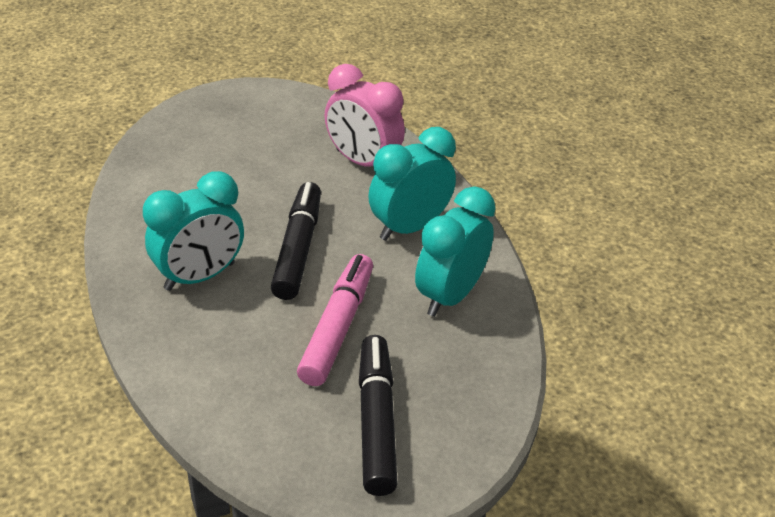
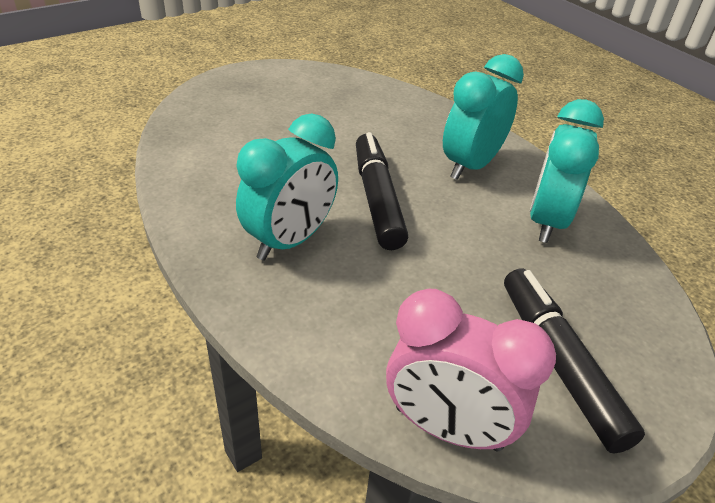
camera: 15 degrees left, 0 degrees up
pink marker [297,254,373,386] -> none
pink clock [325,64,405,167] -> pink clock moved to [386,289,556,451]

